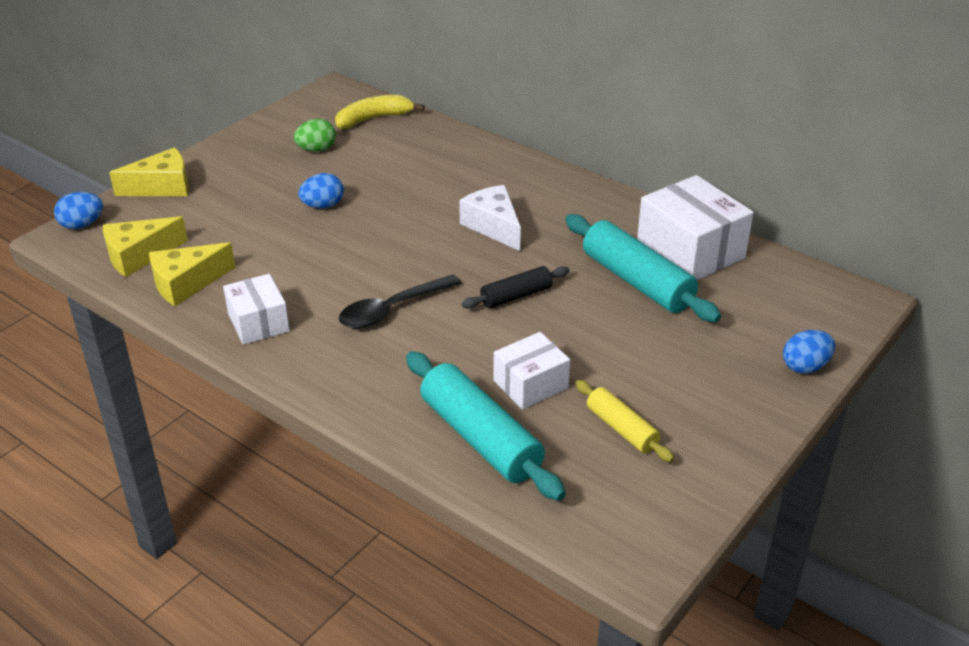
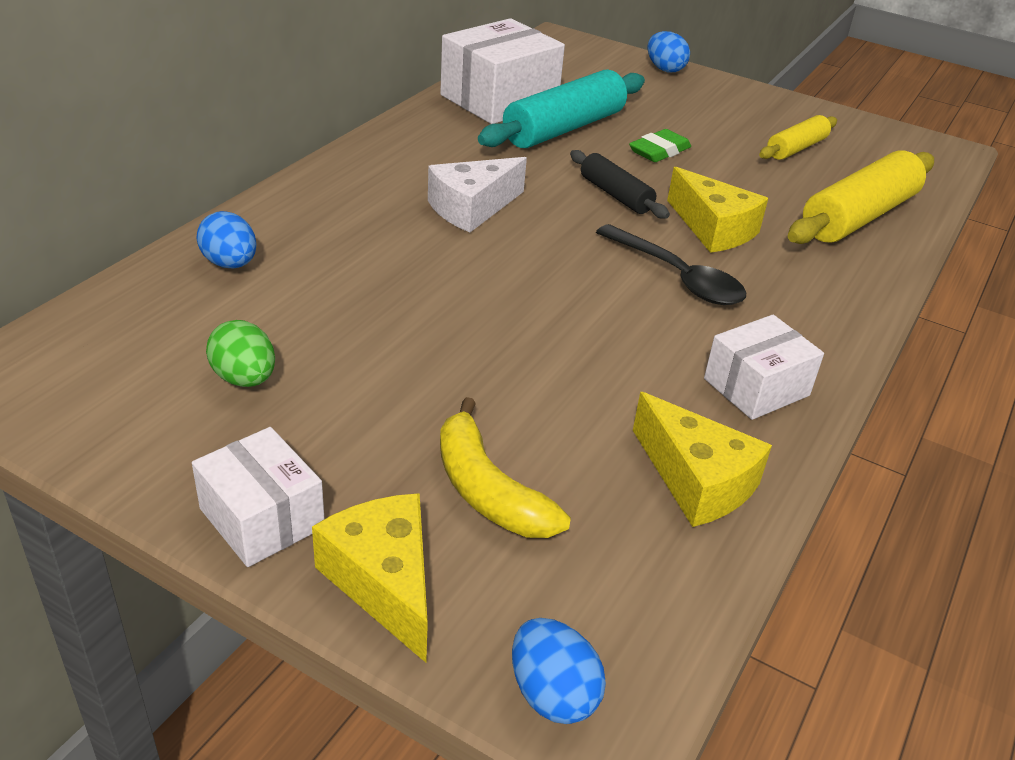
camera: 100 degrees left, 0 degrees up
yellow cheese [103,216,188,277] -> yellow cheese moved to [667,167,768,253]
blue egg [298,173,344,208] -> blue egg moved to [196,211,257,268]
yellow banana [335,95,425,129] -> yellow banana moved to [440,397,571,538]
turquoise rolling pin [406,351,566,501] -> yellow rolling pin [788,150,934,244]
white box [493,332,570,410] -> white box moved to [192,427,324,567]
none -> green eraser [629,129,691,162]

